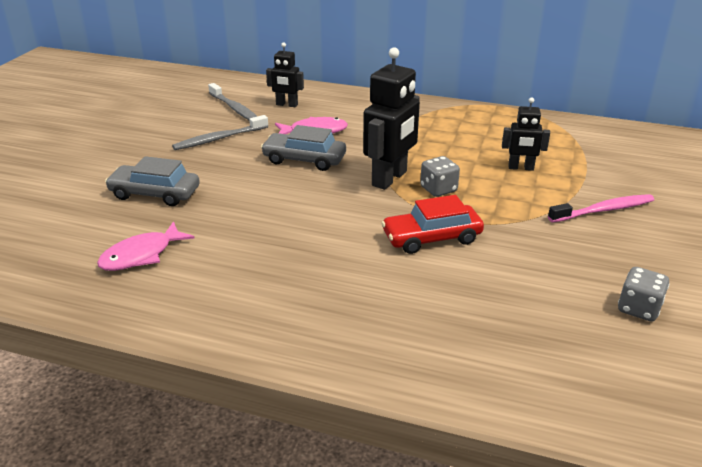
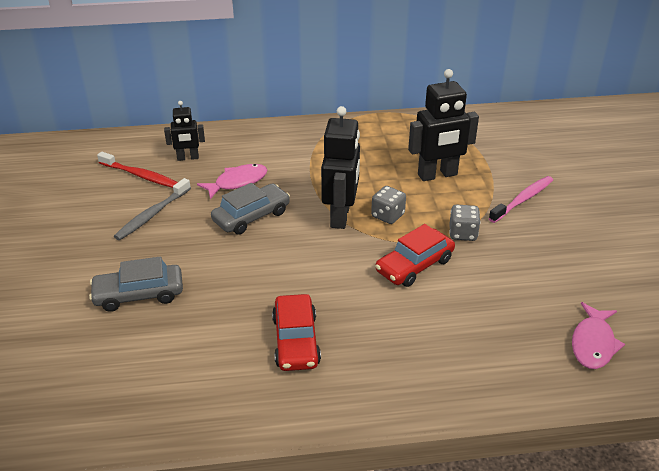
camera: 25 degrees left, 5 degrees up
pink fish [97,221,194,271] -> pink fish moved to [572,302,625,369]
grey toothbrush [208,83,257,120] -> red toothbrush [97,152,178,188]
grey car [261,125,346,171] -> grey car turned 150 degrees clockwise [211,183,290,235]
black robot [502,97,550,171] -> black robot [408,69,479,181], size x1.74
grey dice [618,267,669,322] -> grey dice moved to [449,204,480,241]
none -> red car [272,294,321,371]

